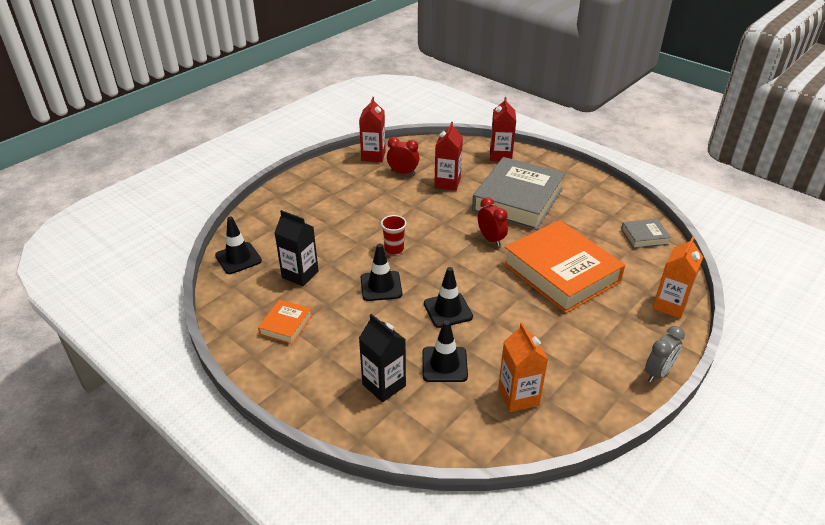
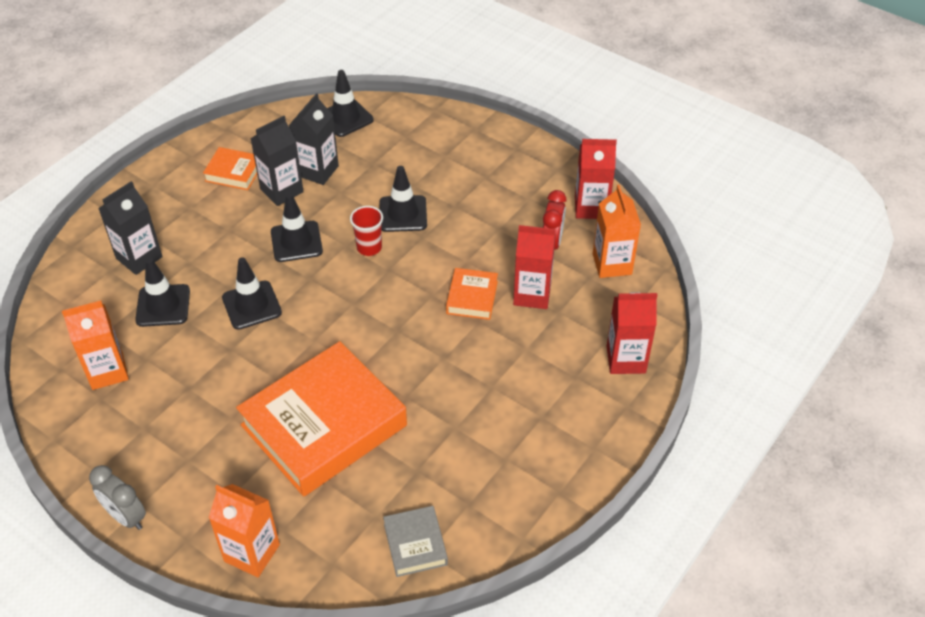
camera: 85 degrees right, 10 degrees up
grey book [472,157,565,230] -> none
red clock [478,197,508,247] -> none
none -> black carton [250,116,304,206]
none -> black traffic cone [379,166,427,232]
none -> orange book [446,268,498,320]
none -> orange carton [593,185,641,278]

